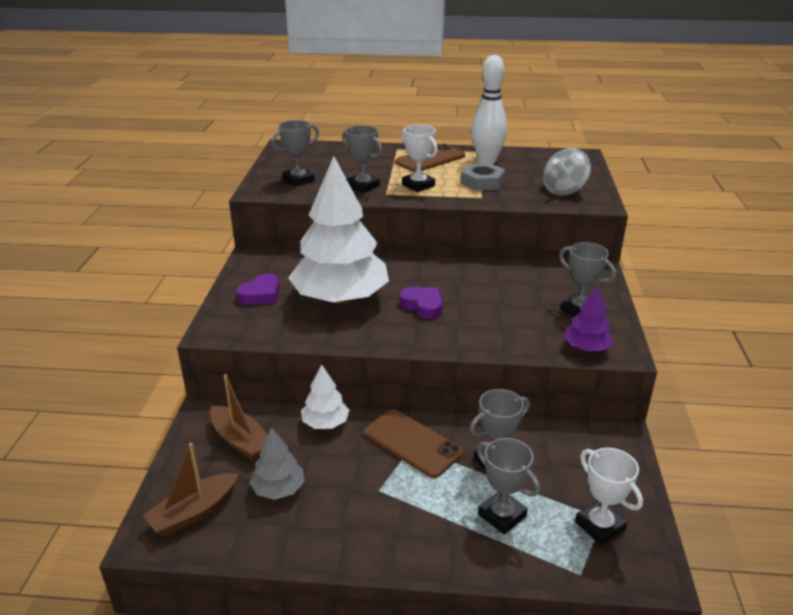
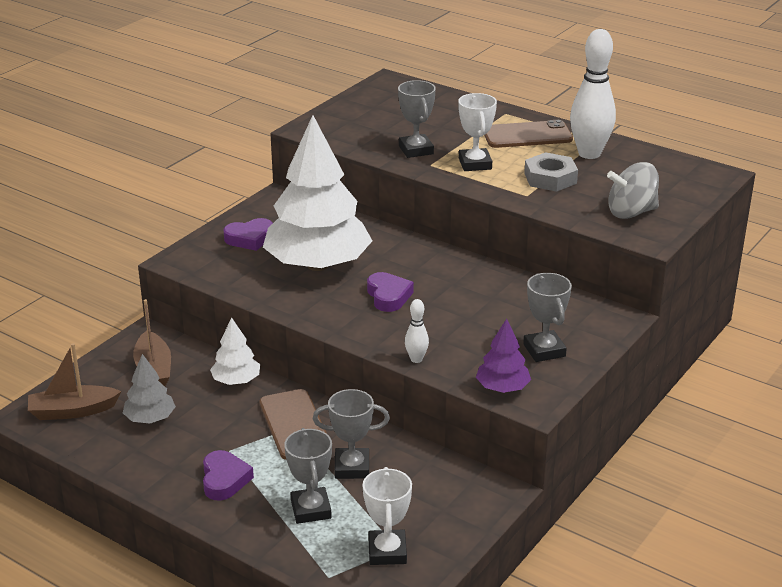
camera: 30 degrees right, 0 degrees up
grey trophy [271,120,319,187] -> none
none -> purple heart [203,450,254,501]
none -> white bowling pin [405,299,429,363]

